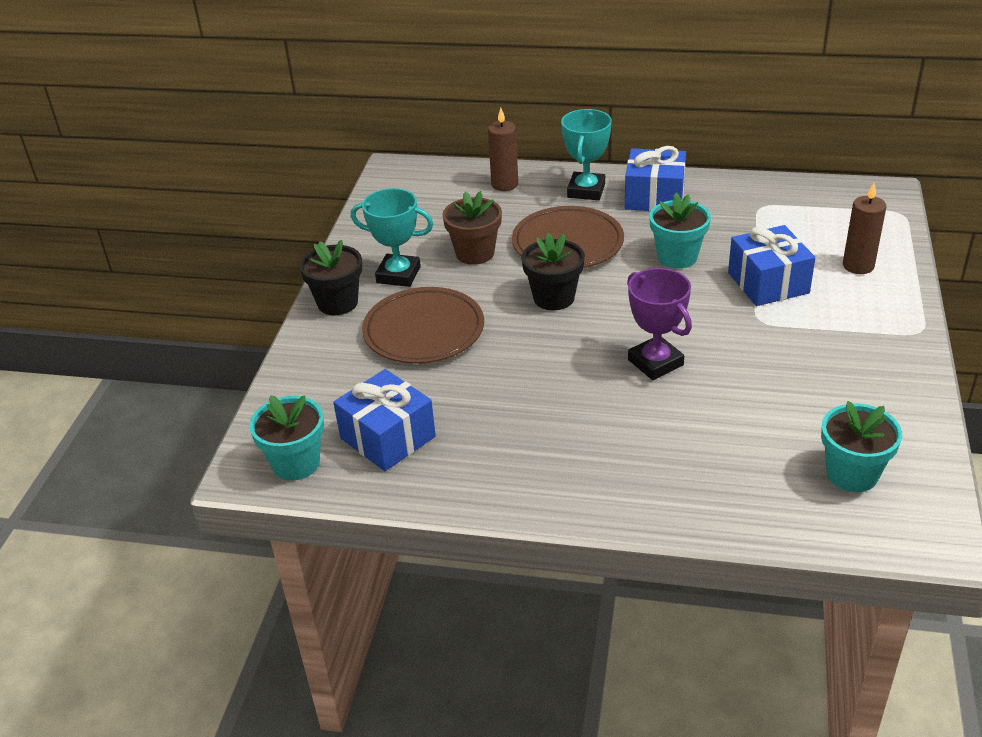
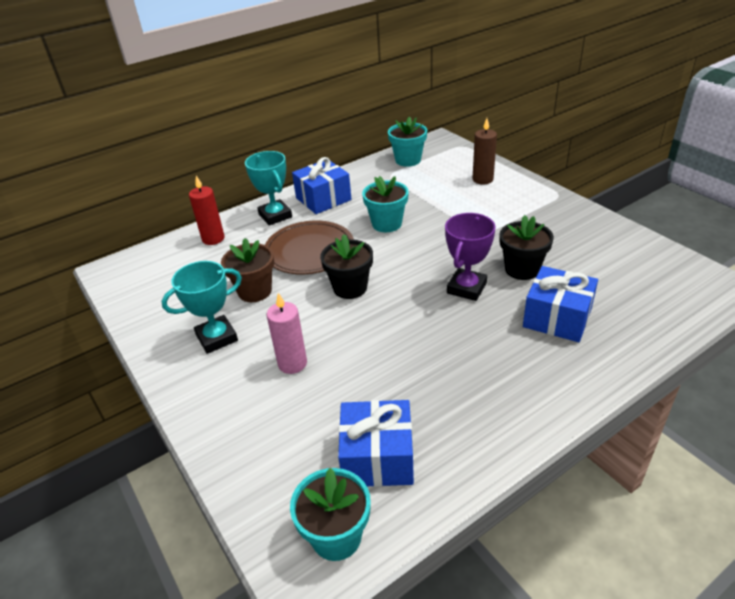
camera: 45 degrees left, 0 degrees up
black flower pot [300,240,362,315] -> black flower pot moved to [500,215,554,280]
brown plate [362,287,484,364] -> pink candle [267,293,307,374]
brown candle [488,108,518,191] -> red candle [189,176,224,245]
purple trophy [627,268,692,380] -> purple trophy turned 75 degrees counterclockwise [445,213,495,301]
blue gift [728,225,815,306] -> blue gift moved to [523,266,598,342]
turquoise flower pot [821,401,902,492] -> turquoise flower pot moved to [388,117,427,167]

